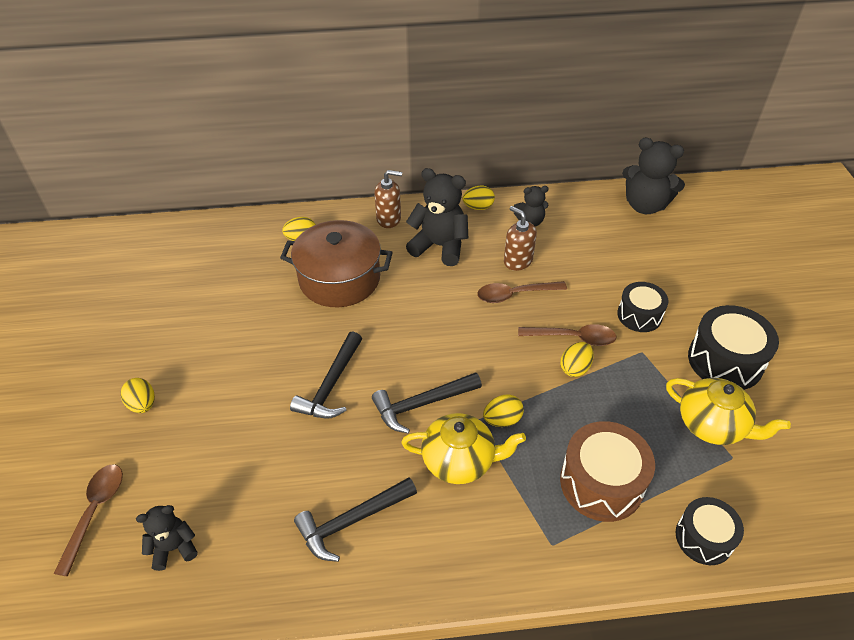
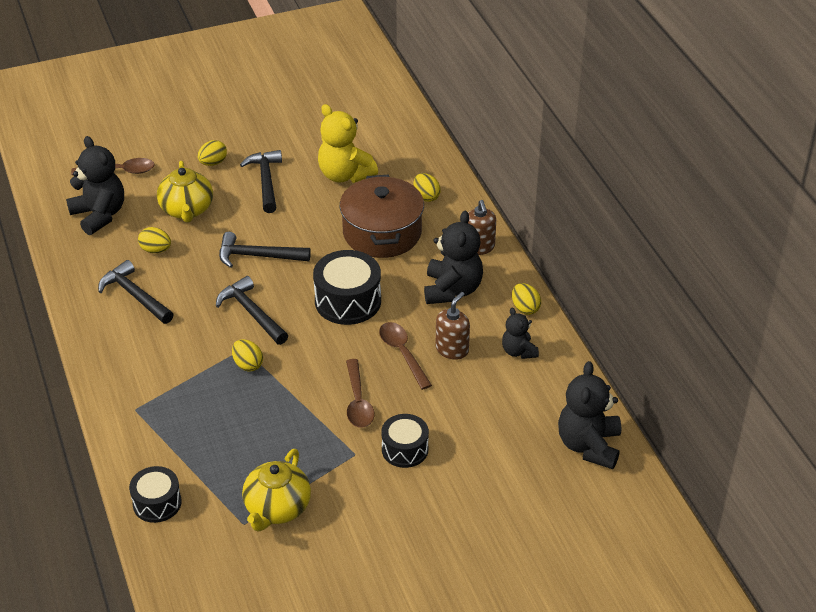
camera: 75 degrees right, 5 degrees down
black teddy bear [136,505,198,571] -> black teddy bear [66,136,124,235], size x1.75
yellow teapot [401,413,526,484] -> yellow teapot moved to [157,161,213,223]
yellow egg [560,342,594,377] -> yellow egg moved to [138,227,171,253]
brown drum [560,421,655,522] -> none
black drum [688,305,779,390] -> black drum moved to [313,250,381,325]
none -> black hammer [240,150,282,213]
none -> yellow teddy bear [318,104,378,183]

